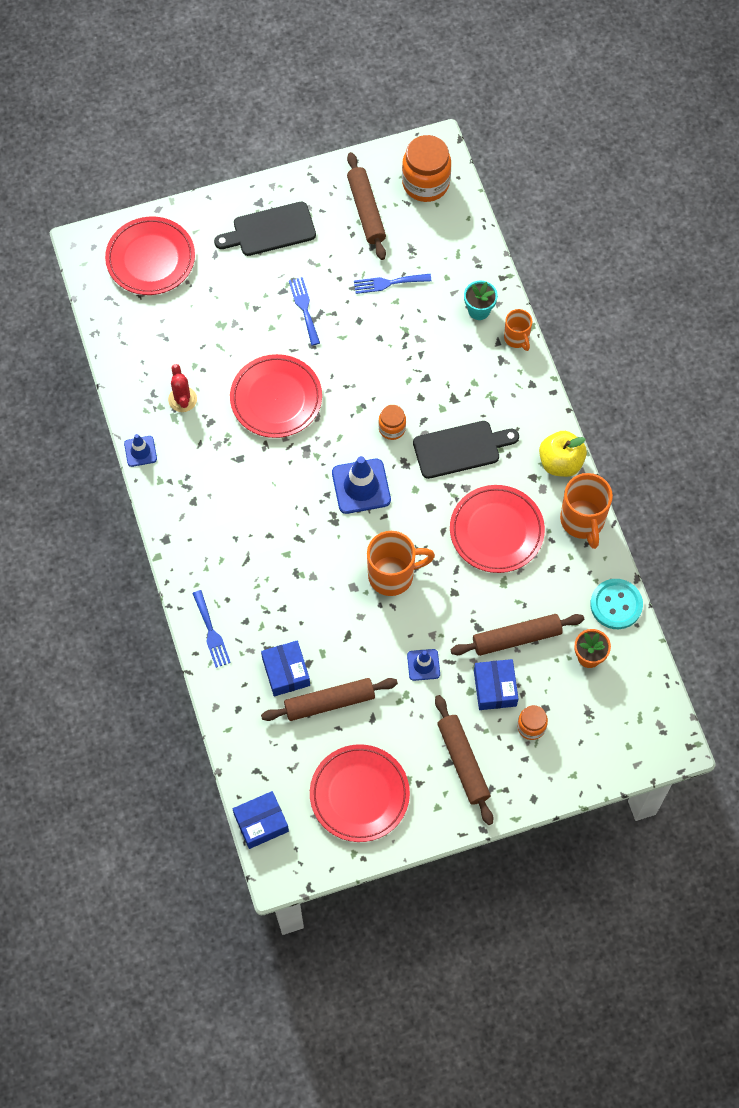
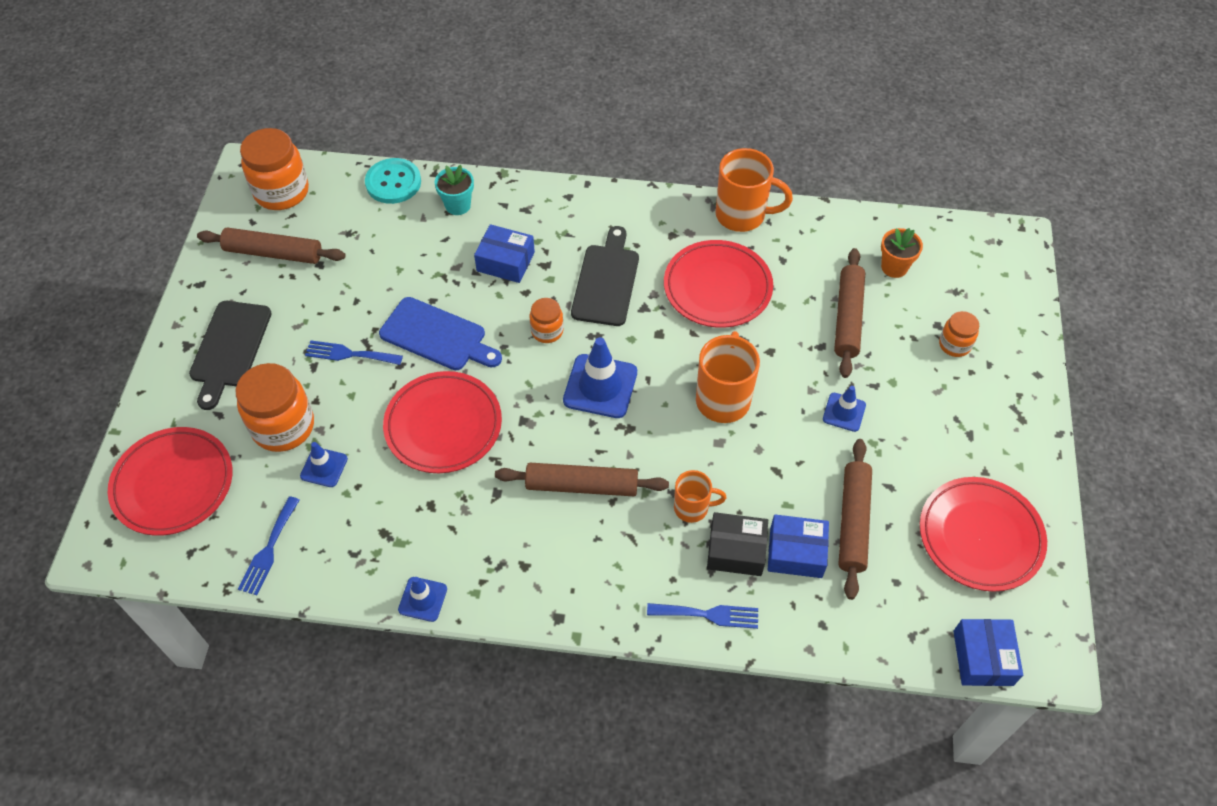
camera: 65 degrees left, 10 degrees down
red cactus [168,364,197,412] -> none
blue fork [354,274,431,294] -> blue fork moved to [238,496,300,595]
brown rolling pin [435,695,493,825] -> brown rolling pin moved to [495,463,669,496]
blue box [474,659,518,710] -> blue box moved to [474,224,535,283]
orange mug [504,309,532,351] -> orange mug moved to [674,470,726,523]
yellow apple [539,431,587,477] -> none
turquoise button [590,579,643,629] -> turquoise button moved to [365,158,421,204]
none -> orange jar [236,363,314,452]
none -> blue traffic cone [300,442,348,487]
none -> blue cutting board [379,297,502,370]
none -> black box [707,512,768,576]

